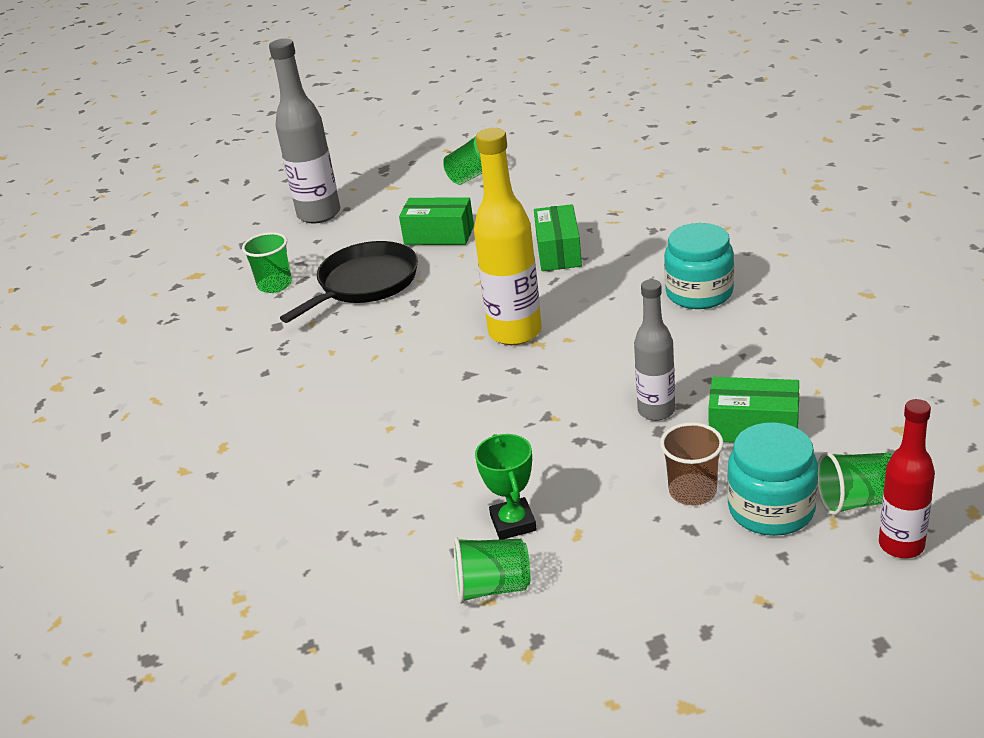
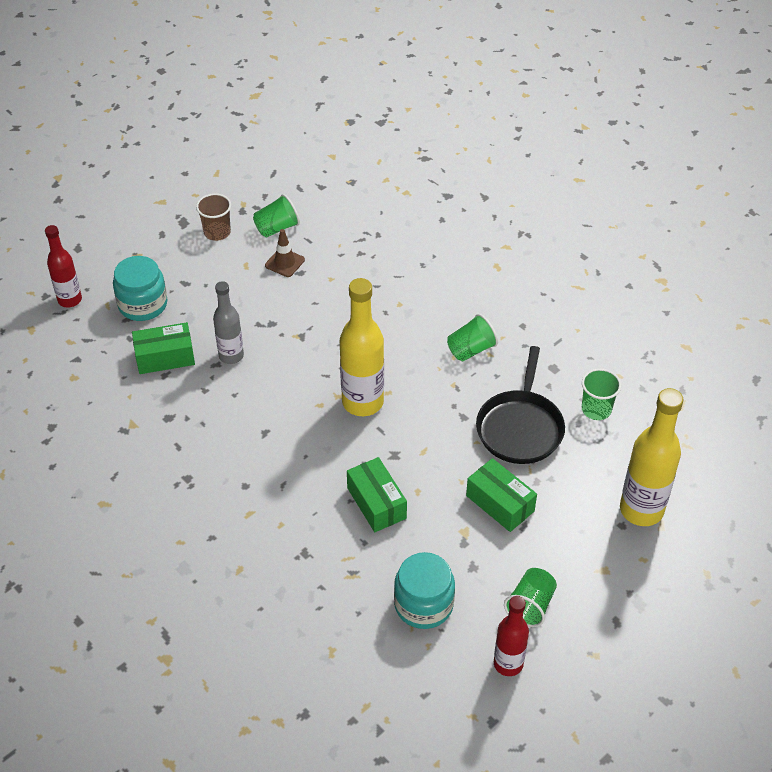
camera: 150 degrees right, 15 degrees up
grey bottle [269,39,340,223] -> yellow bottle [620,388,684,526]
green box [399,197,474,245] -> green box turned 60 degrees clockwise [466,458,537,532]
green trophy [475,434,537,540] -> brown traffic cone [265,229,305,277]
brown cup [660,422,724,505] -> brown cup moved to [196,193,231,241]
turquoise jar [664,223,734,309] -> turquoise jar moved to [394,552,455,629]
green cup [817,452,892,515] -> green cup moved to [447,314,498,361]
none -> red bottle [494,596,529,676]

